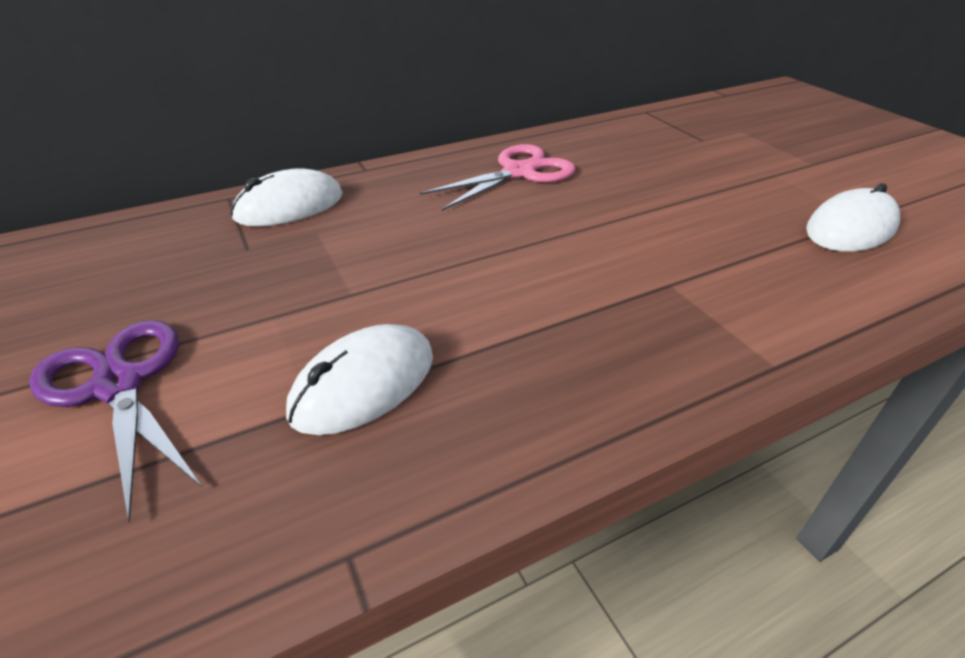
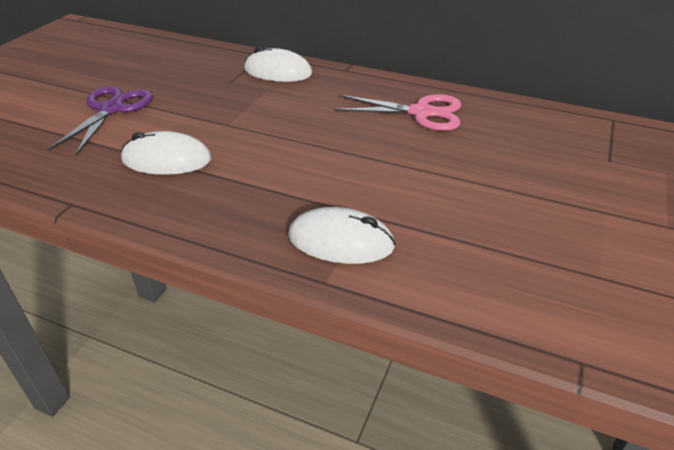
camera: 50 degrees right, 0 degrees up
white mouse [806,183,900,252] -> white mouse moved to [288,207,396,264]

